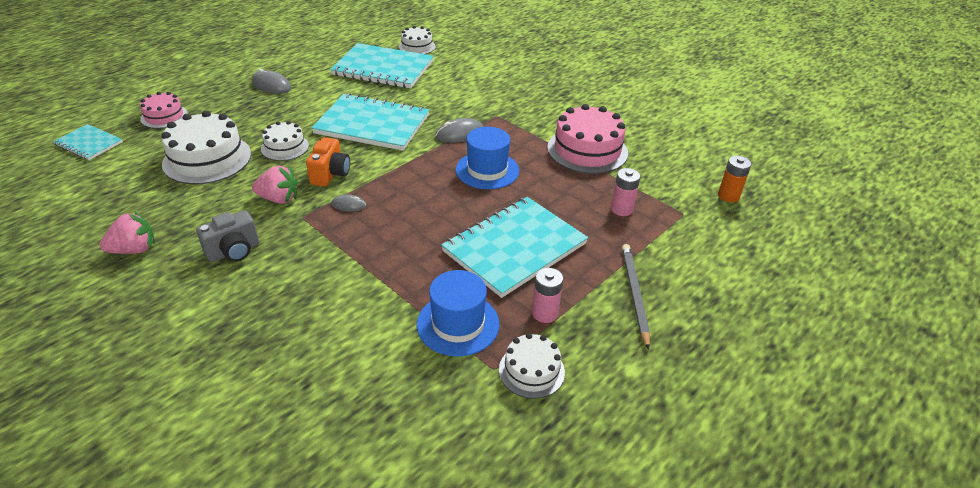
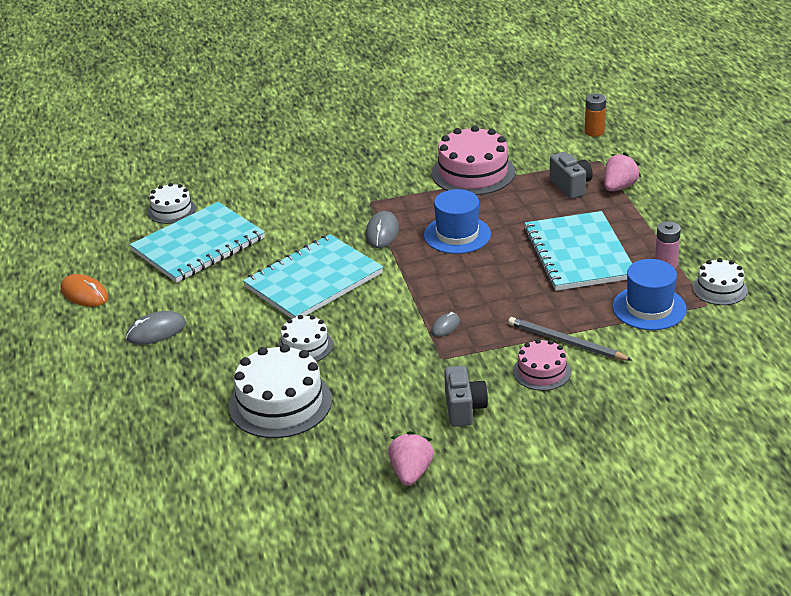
camera: 55 degrees left, 5 degrees down
turquoise notebook [53,124,123,160] -> none
pink cake [140,92,188,129] -> pink cake moved to [513,339,571,391]
pink strawberry [252,166,298,204] -> pink strawberry moved to [604,152,641,191]
orange camera [306,137,350,187] -> none
pink battery [611,168,640,216] -> grey camera [550,152,593,199]
grey pencil [622,244,650,350] -> grey pencil moved to [508,317,633,361]
none -> orange mouse [61,274,108,307]

